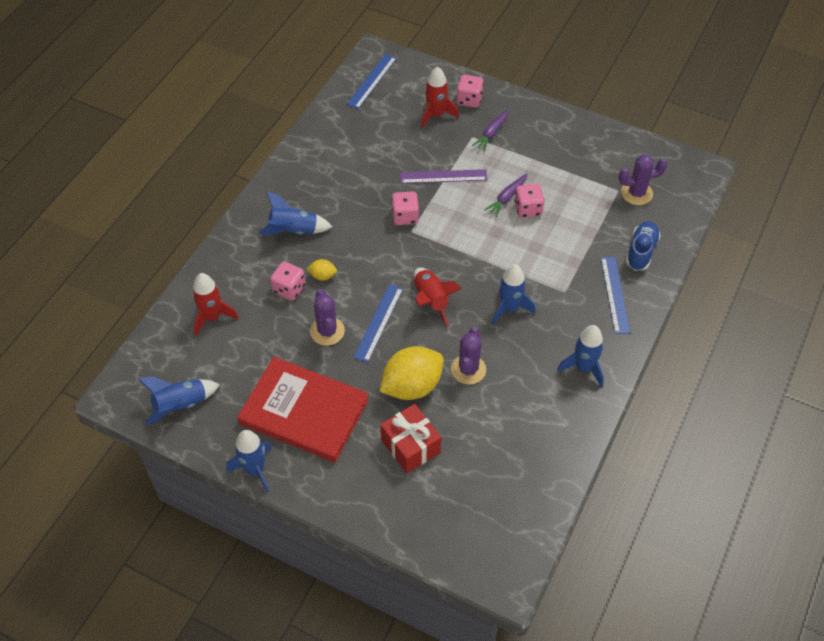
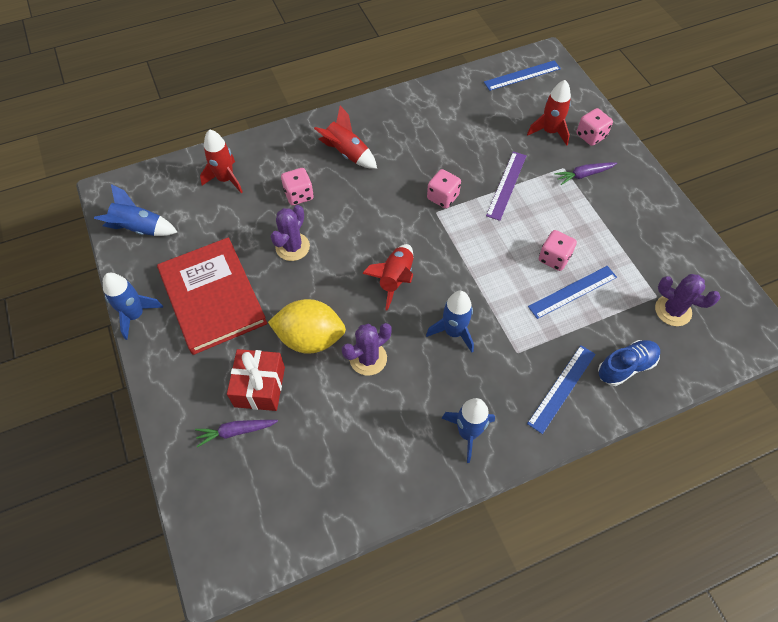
camera: 40 degrees right, 5 degrees up
blue rocket [258,192,332,235] -> red rocket [314,105,377,169]
yellow lemon [307,259,337,280] -> none
blue ruler [353,284,403,363] -> blue ruler moved to [528,266,617,319]
purple ruler [400,169,487,184] -> purple ruler turned 75 degrees clockwise [486,151,527,221]
purple carrot [484,174,528,217] -> purple carrot moved to [195,420,278,447]

